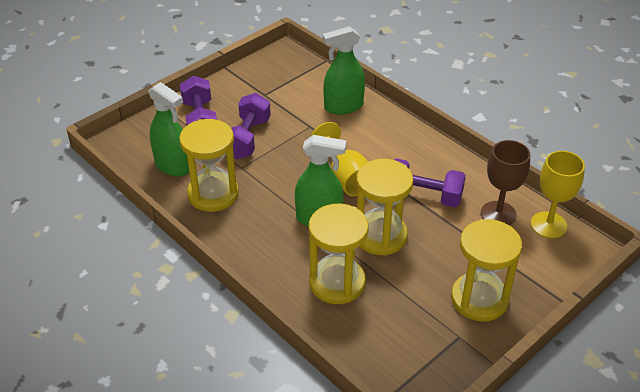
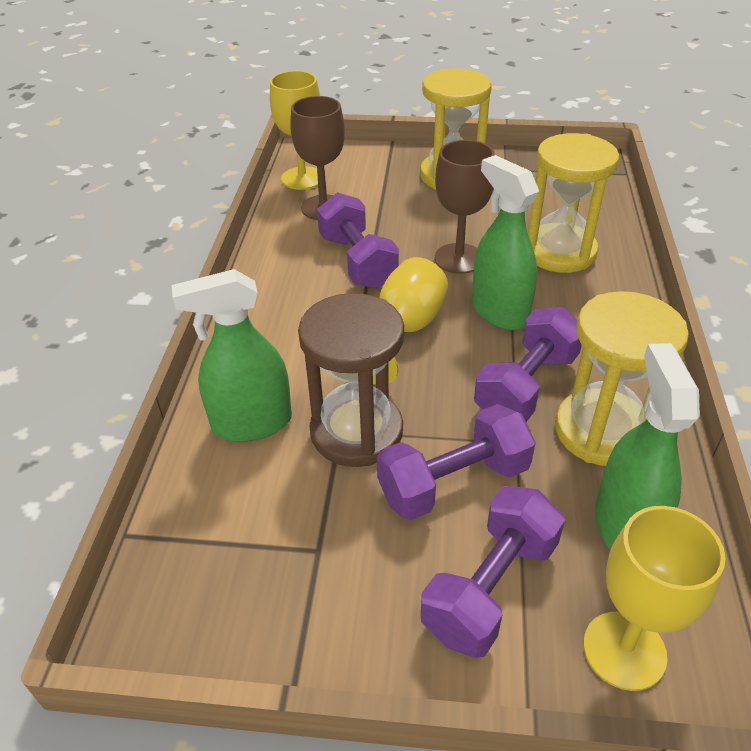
camera: 130 degrees left, 0 degrees up
green spray bottle [322,26,365,115] -> green spray bottle turned 135 degrees clockwise [172,269,292,442]
yellow hourglass [356,159,413,256] -> brown goblet [435,140,495,274]
none -> brown hourglass [298,293,404,467]
none -> purple dumbbell [474,307,582,422]
none -> yellow goblet [583,506,725,691]

